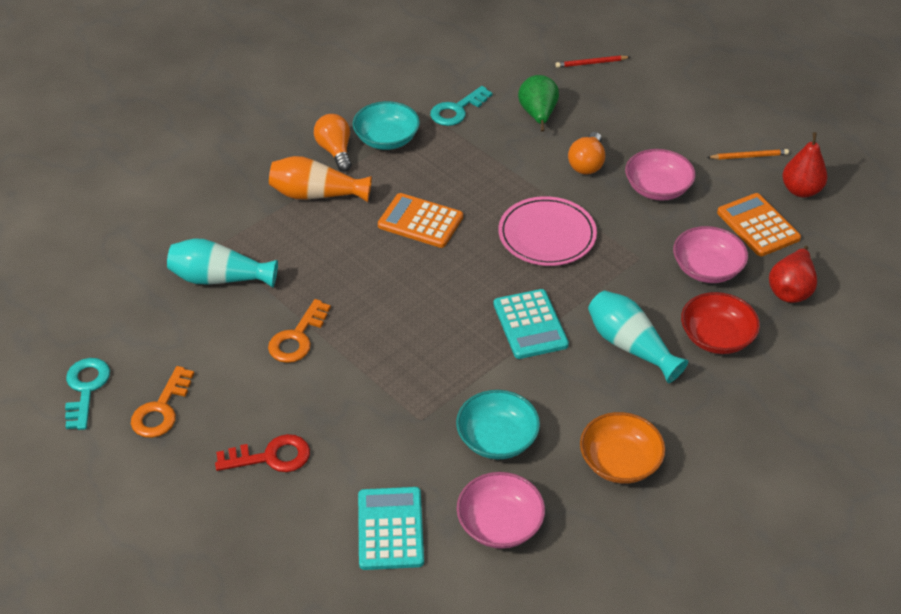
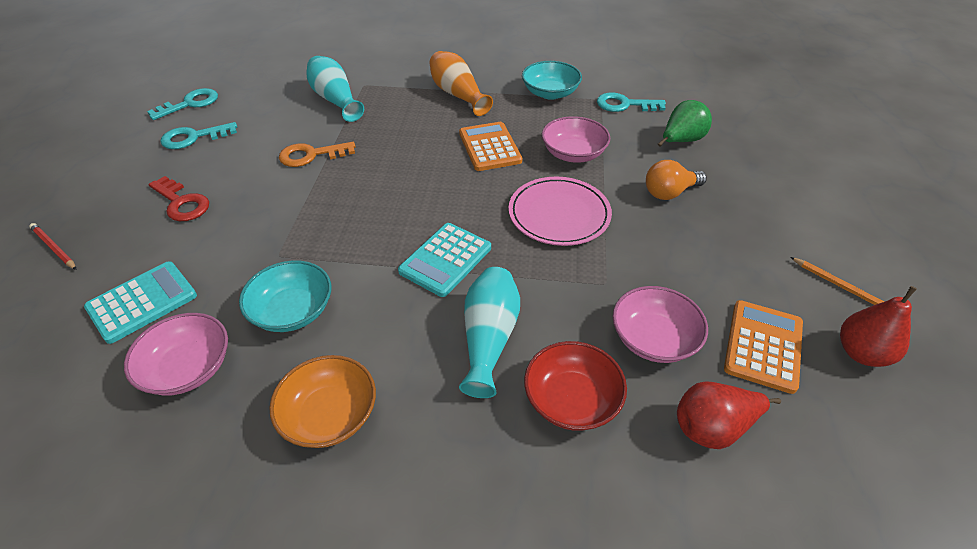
camera: 50 degrees right, 0 degrees up
orange key [131,366,194,438] -> turquoise key [160,122,237,149]
orange light bulb [314,114,352,172] -> none
red pencil [555,55,630,68] -> red pencil moved to [29,223,77,270]
pink bowl [625,149,696,201] -> pink bowl moved to [542,116,610,163]

